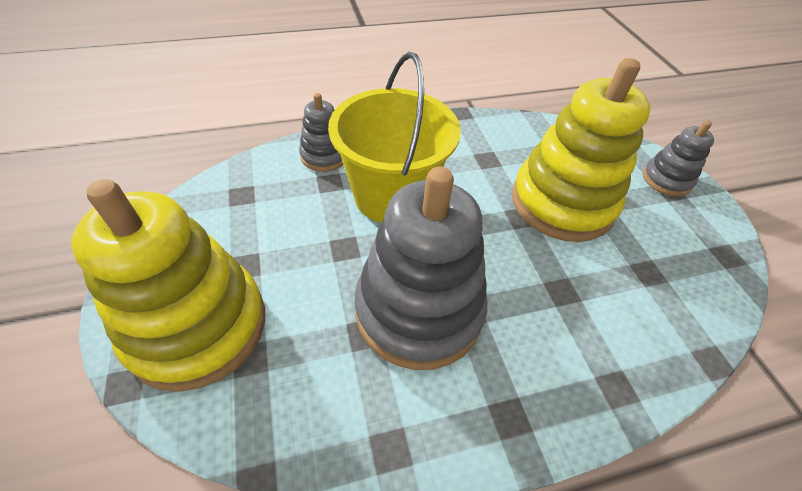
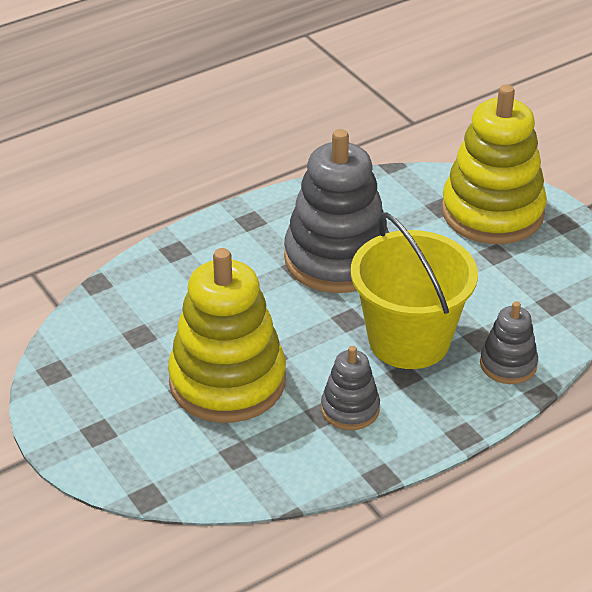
camera: 165 degrees right, 10 degrees down
grey stacking toy [643,120,714,197] -> grey stacking toy moved to [321,346,380,430]

